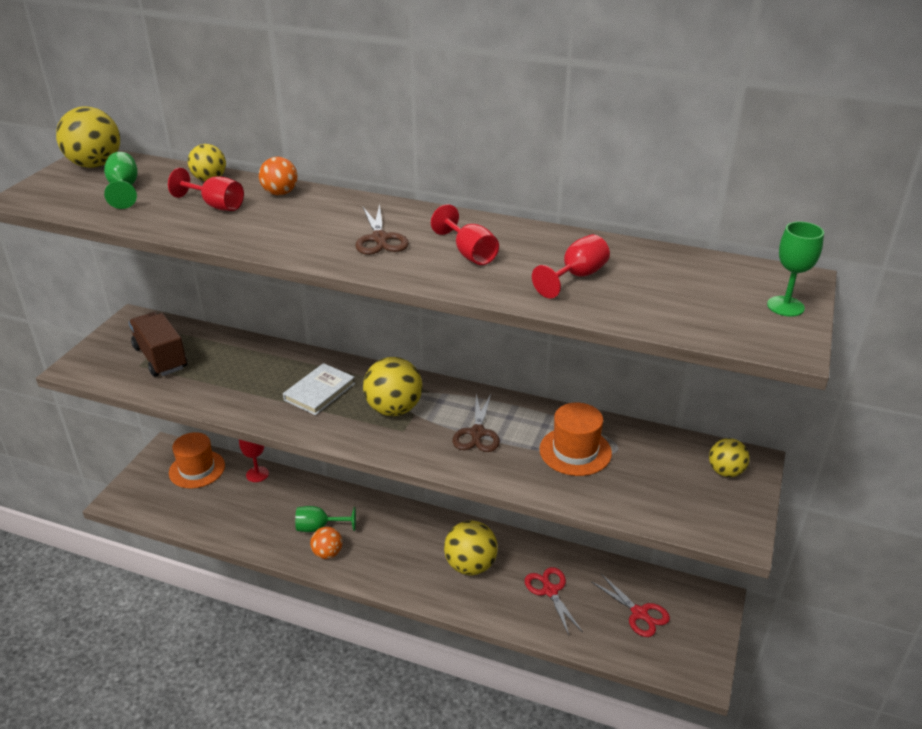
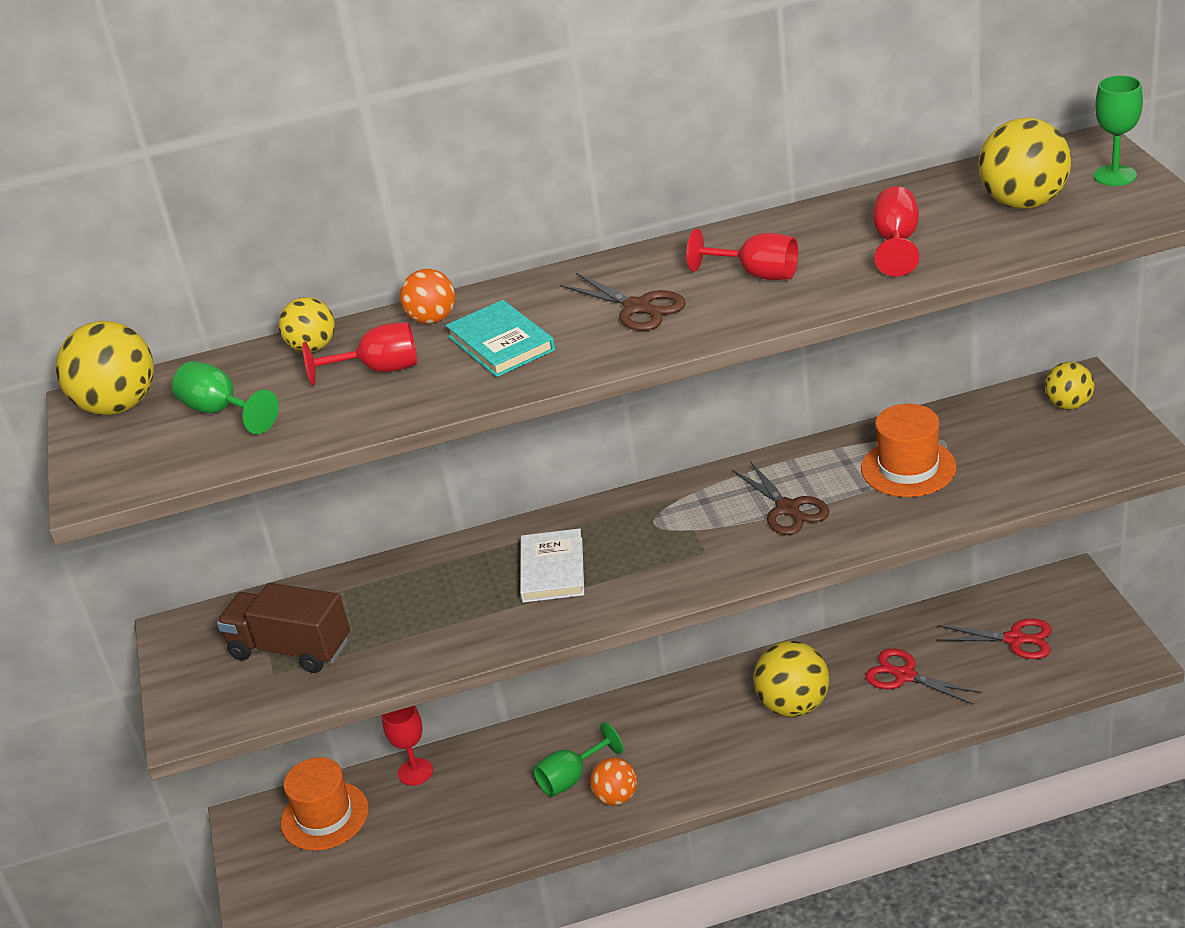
camera: 30 degrees left, 0 degrees up
yellow ball [363,357,422,416] -> yellow ball moved to [979,118,1071,209]
none -> turquoise book [446,300,555,377]

